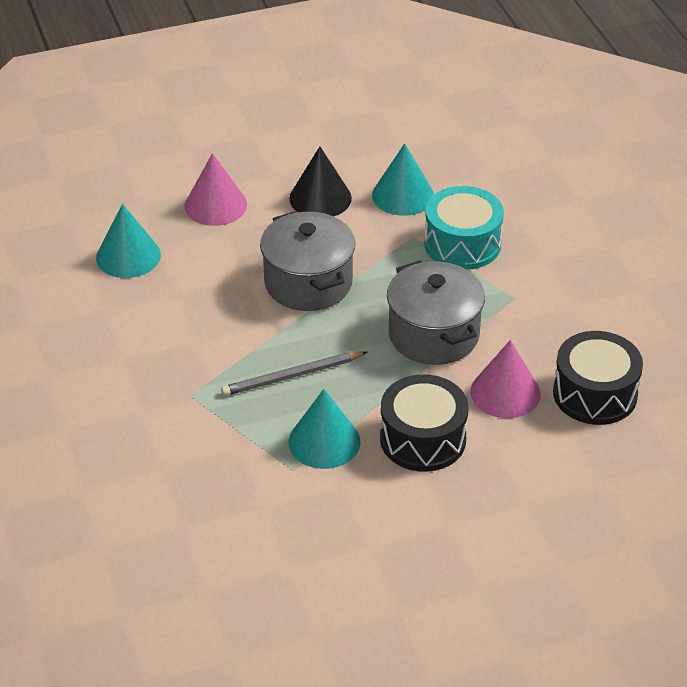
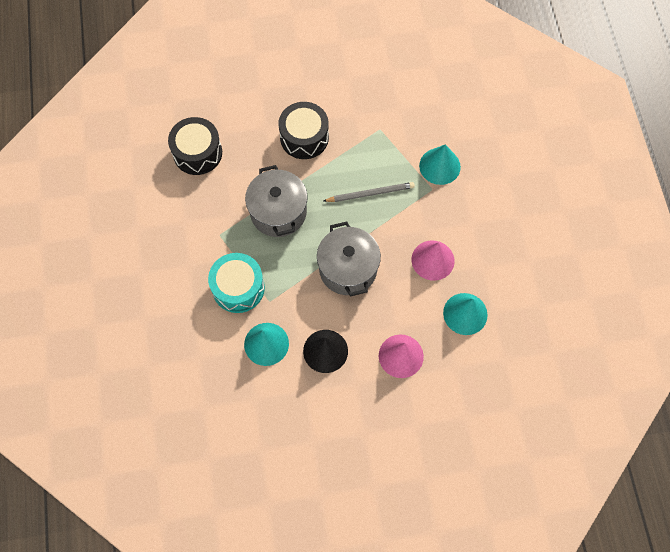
camera: 170 degrees left, 25 degrees up
turquoise cone [289,389,360,469] -> turquoise cone moved to [419,144,461,185]
pink cone [471,340,541,418] -> pink cone moved to [412,241,455,281]

